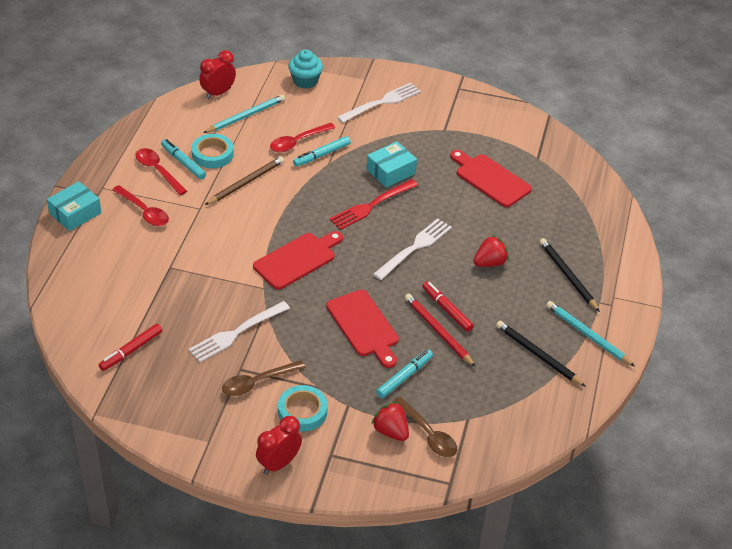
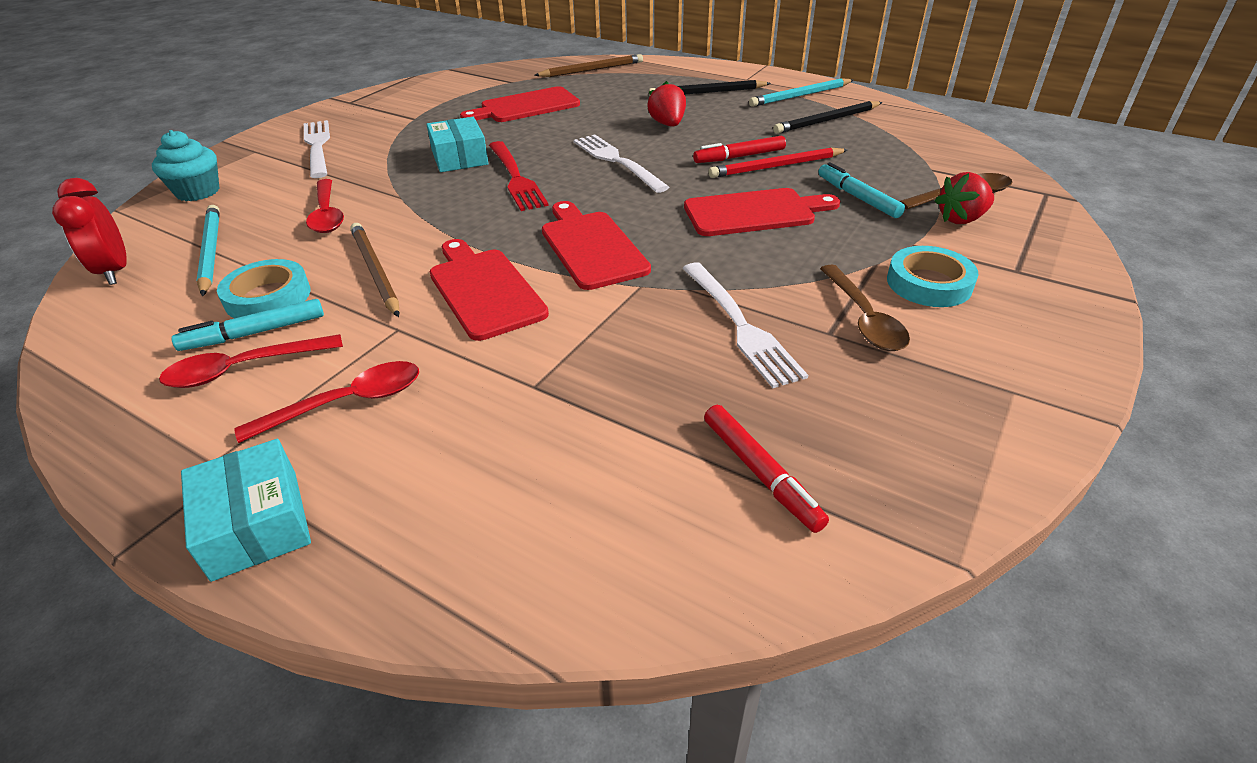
camera: 70 degrees left, 5 degrees down
red clock [256,416,302,475] -> none
turquoise marker [293,136,351,167] -> none
none -> red cutting board [429,239,549,341]
none -> brown pencil [534,54,643,77]

